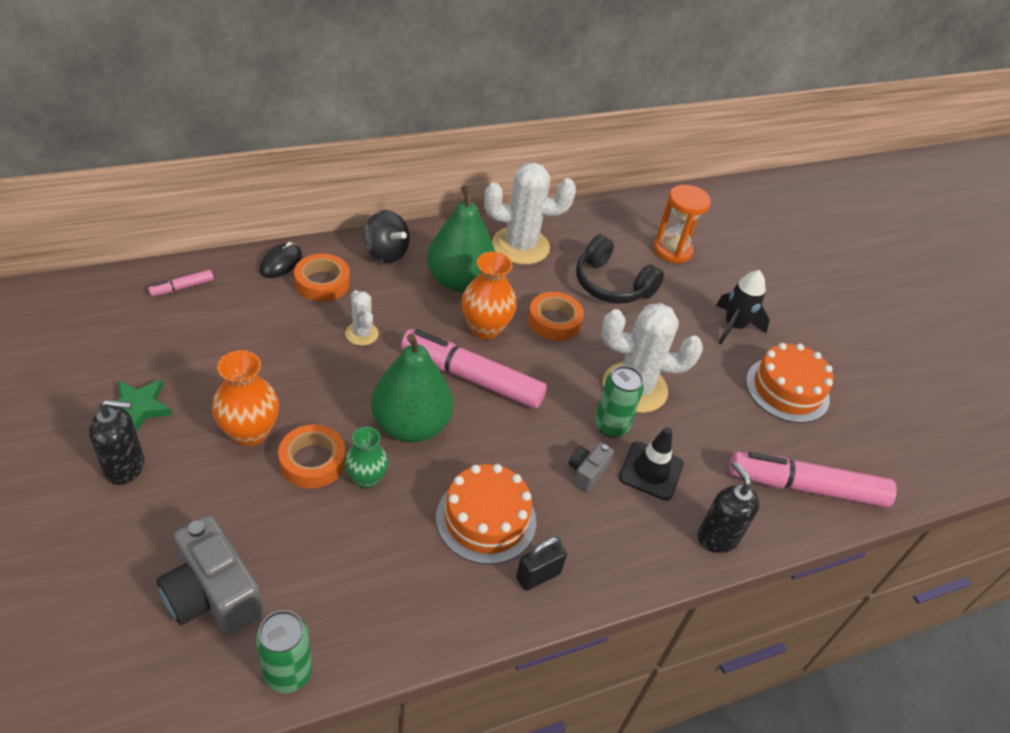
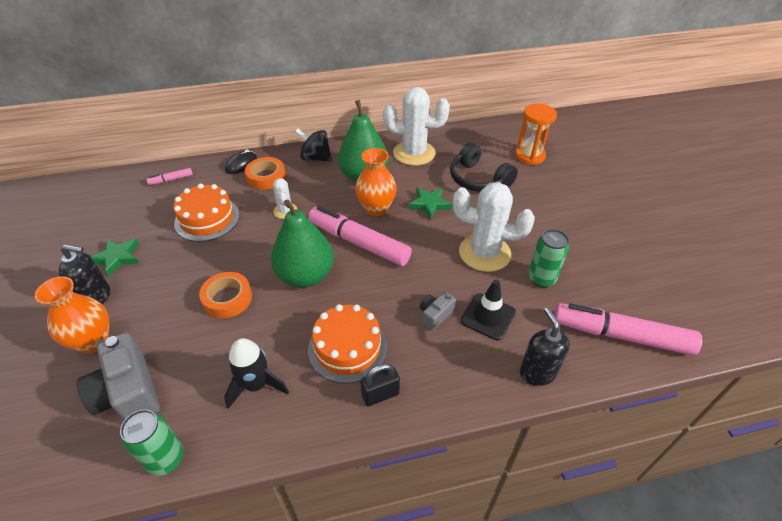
camera: 15 degrees right, 0 degrees up
orange vase [212,350,279,446] -> orange vase moved to [35,276,109,353]
green vase [344,427,388,489] -> none
black spinning top [364,210,410,263] -> black spinning top turned 150 degrees clockwise [295,129,332,161]
orange tape [528,292,584,341] -> green star [408,187,452,220]
green can [595,366,644,438] -> green can moved to [528,229,569,288]
black rocket [716,270,770,345] -> black rocket moved to [224,338,289,409]
orange cake [746,343,834,423] -> orange cake moved to [173,184,240,242]

